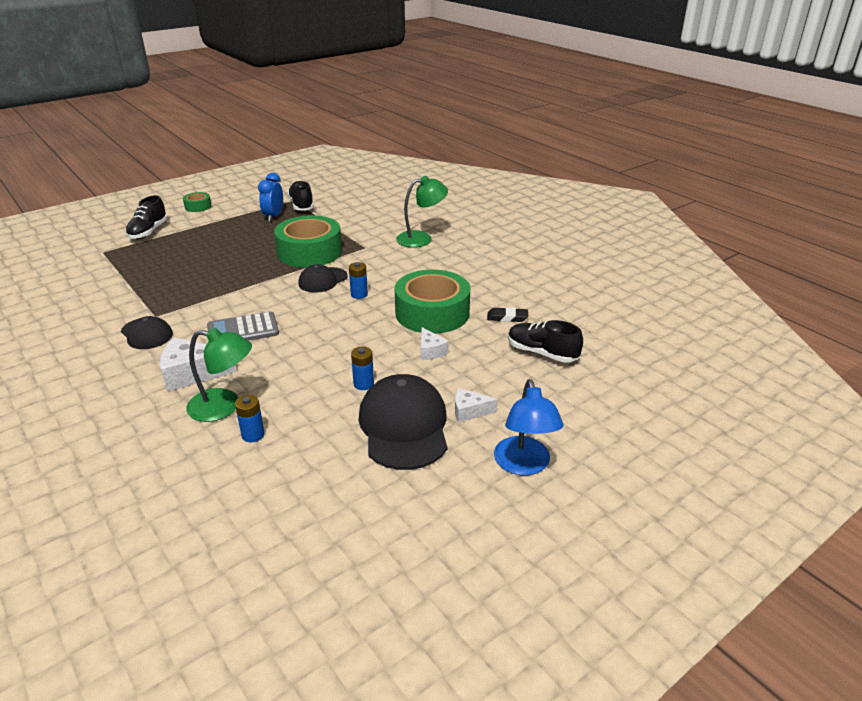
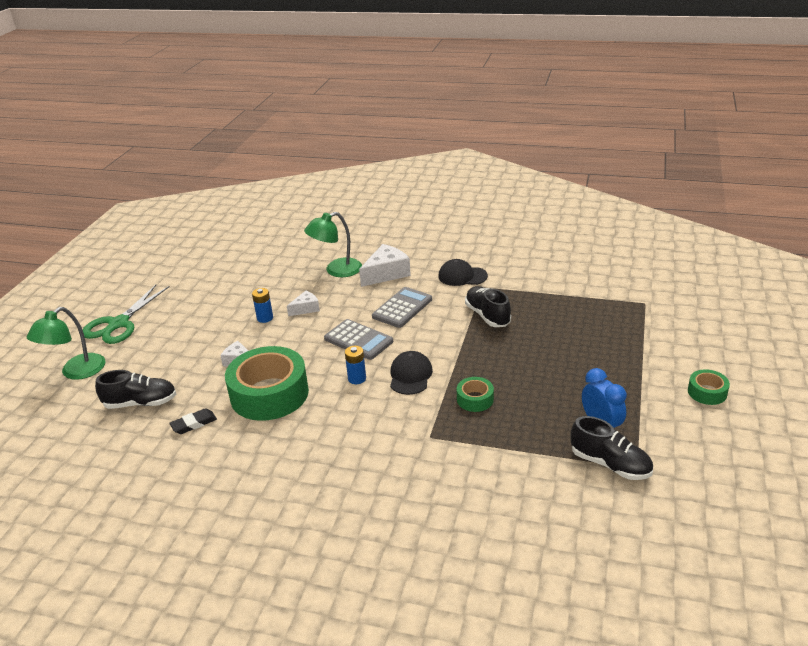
camera: 145 degrees right, 0 degrees up
black shoe [125,195,168,239] -> black shoe moved to [465,286,511,327]
blue battery [235,395,265,442] -> none
green tape [274,215,342,267] -> green tape [457,377,494,412], size x0.46
black cap [358,374,447,470] -> none
green lamp [396,176,448,248] -> green lamp moved to [27,307,105,380]
white cheese [455,388,498,422] -> white cheese moved to [287,291,320,316]
blue lamp [494,379,564,476] -> green scissors [83,285,169,344]
none -> grey calculator [324,319,393,360]

